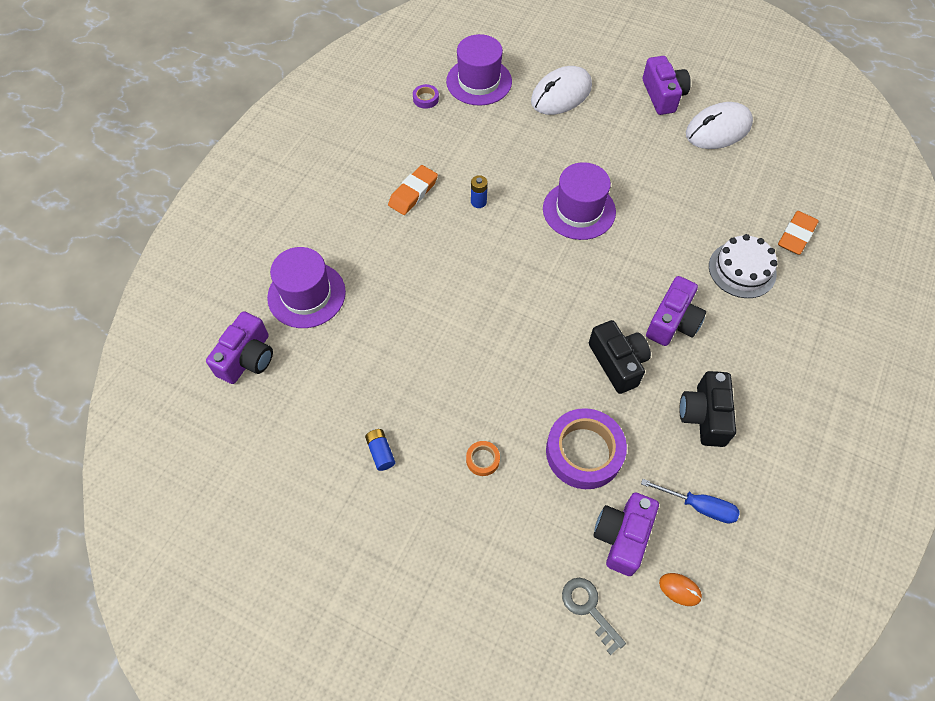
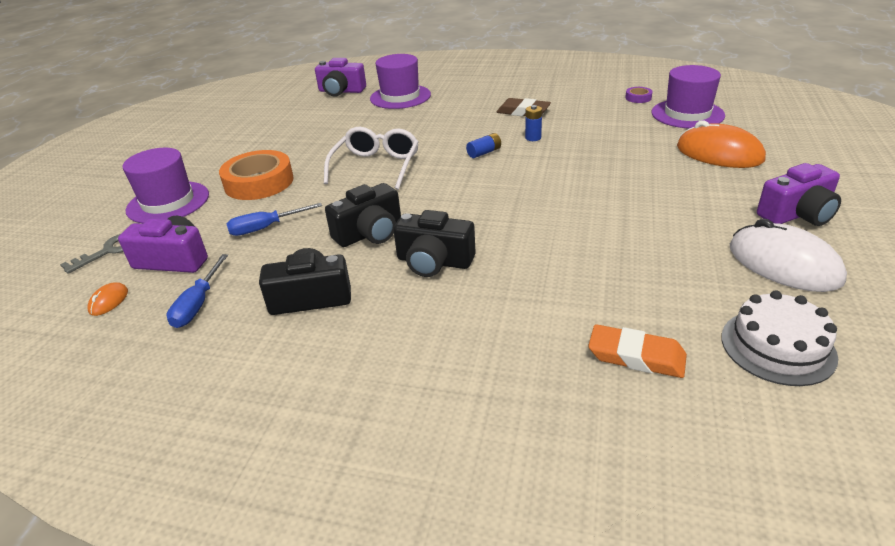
camera: 80 degrees right, 25 degrees down
blue battery [365,429,395,471] -> blue battery moved to [466,133,501,158]
orange eraser [388,165,438,215] -> brown eraser [496,98,551,116]
orange tape [466,441,500,476] -> orange tape [219,150,294,200], size x2.30
white mouse [531,66,592,115] -> orange mouse [677,120,766,168]
purple hat [543,162,616,240] -> purple hat moved to [123,148,209,224]
purple tape [546,408,627,489] -> blue screwdriver [227,203,322,236]
purple camera [646,276,706,346] -> black camera [393,210,476,277]
white cake [709,234,778,298] -> white cake moved to [722,291,838,386]
none -> white glasses [324,127,419,190]

